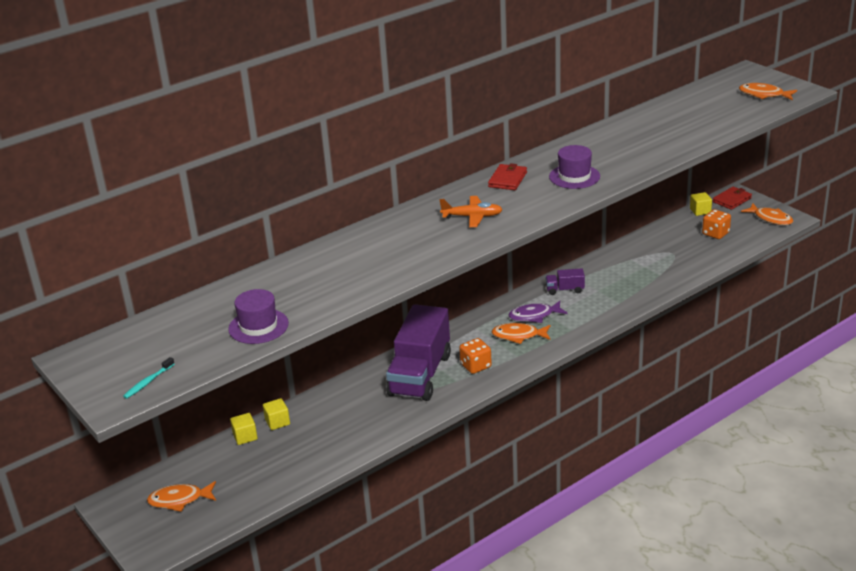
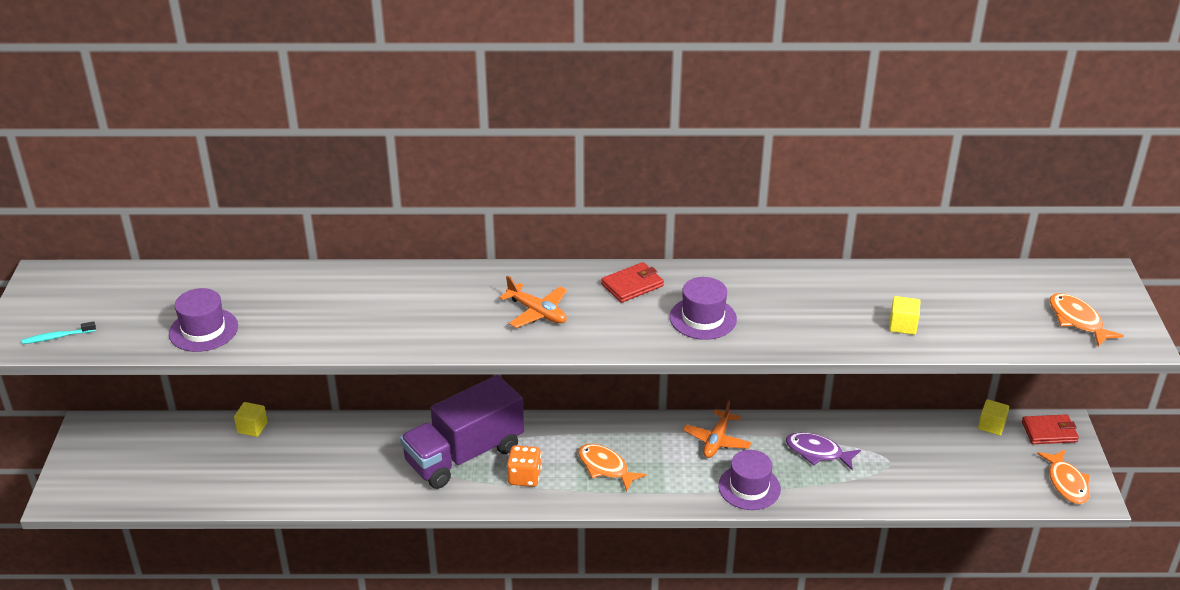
camera: 35 degrees right, 5 degrees up
orange fish [147,481,216,512] -> none
yellow cube [263,398,290,430] -> yellow cube moved to [889,296,920,335]
purple fish [509,301,568,323] -> purple fish moved to [786,432,861,470]
purple truck [546,268,585,295] -> orange plane [683,401,752,458]
orange dice [702,209,731,239] -> none
none -> purple hat [718,450,781,510]

